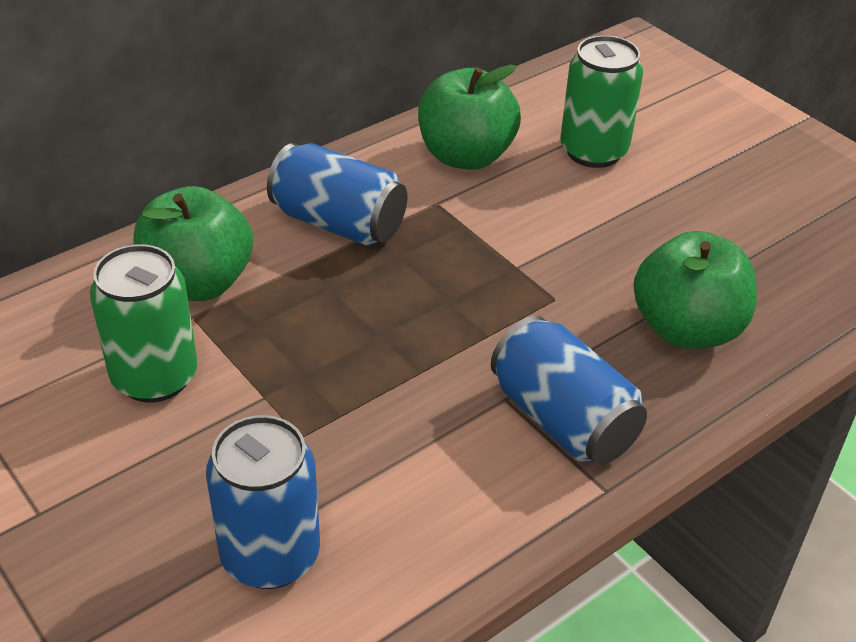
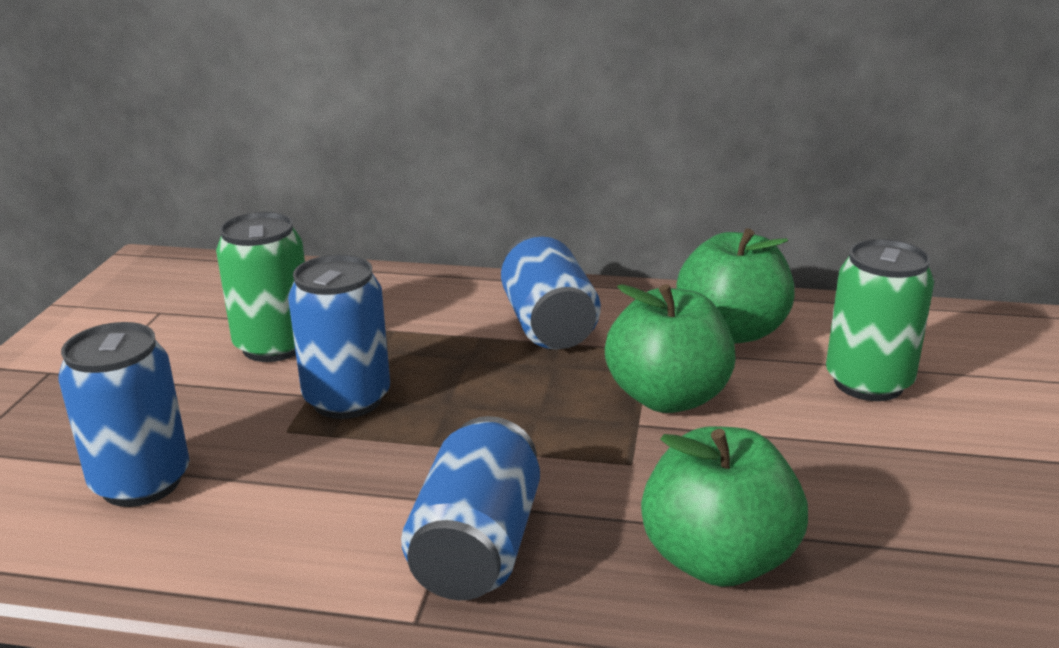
camera: 50 degrees right, 15 degrees down
green apple [134,186,253,301] -> green apple moved to [605,284,736,413]
none -> blue can [288,254,390,419]

